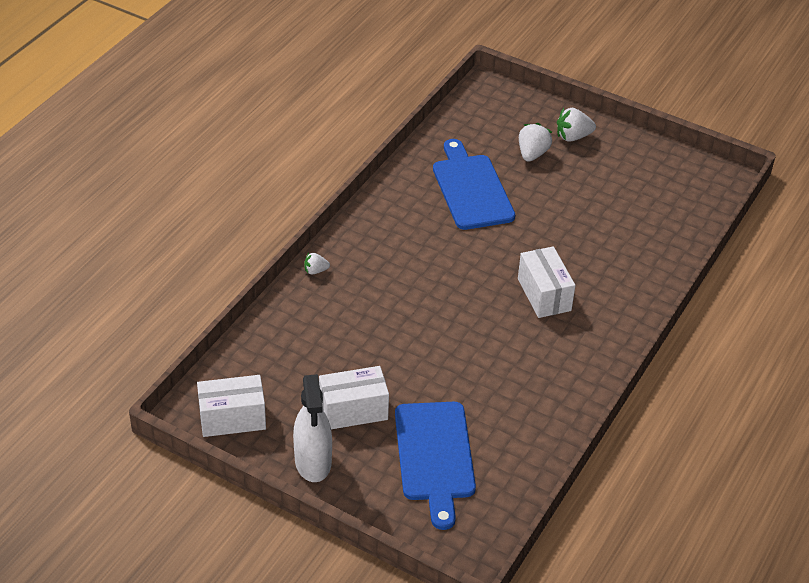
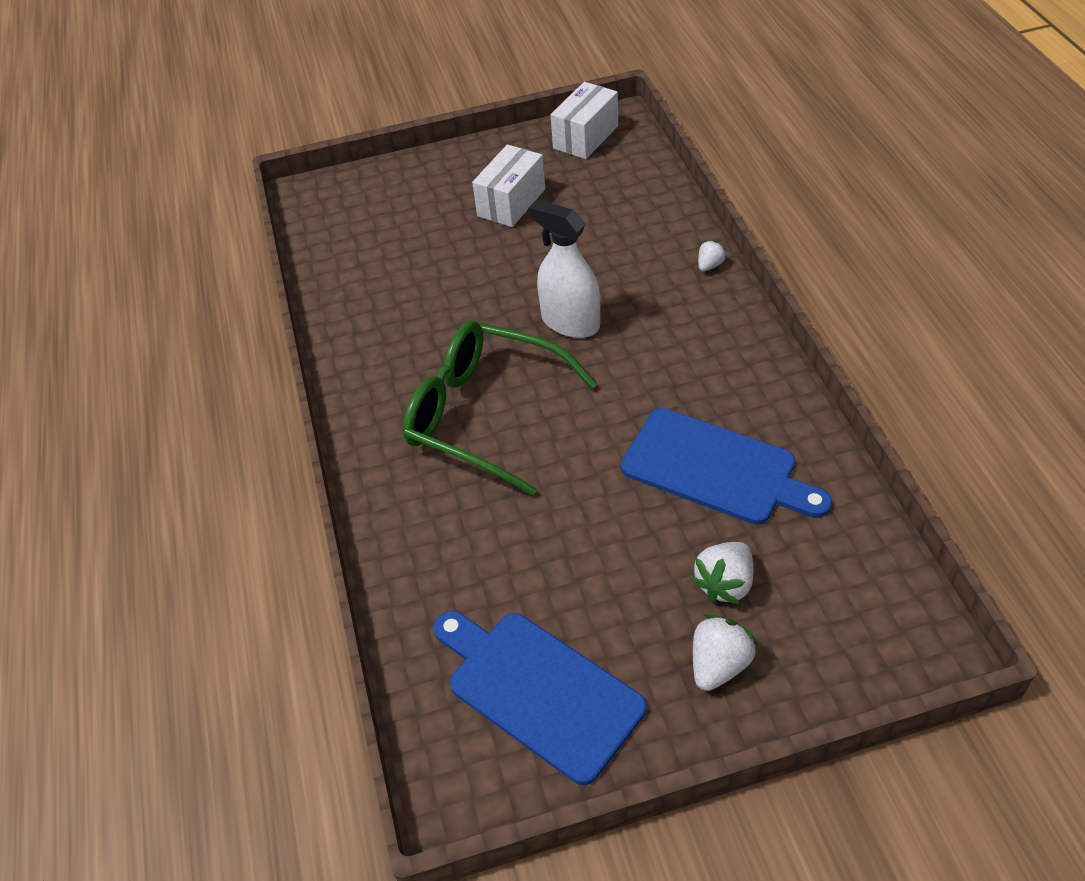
camera: 140 degrees right, 5 degrees up
white spray bottle [293,374,332,482] -> white spray bottle moved to [528,200,600,338]
blue cutting board [395,402,476,530] -> blue cutting board moved to [433,611,647,785]
white box [518,246,576,318] -> green glasses [403,321,597,496]
white strawberry [519,123,552,162] -> white strawberry turned 60 degrees clockwise [691,542,754,604]

